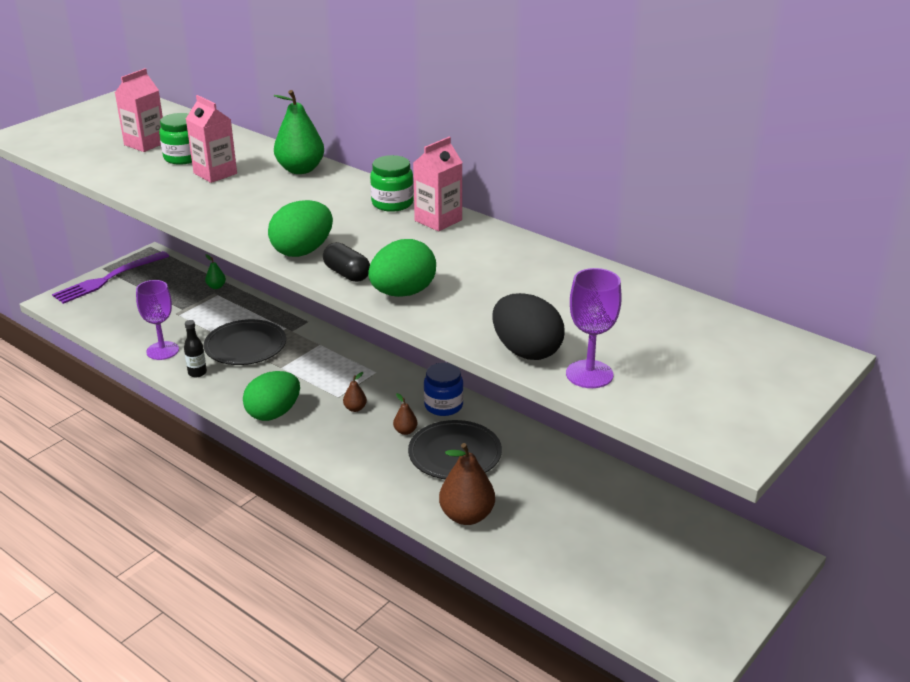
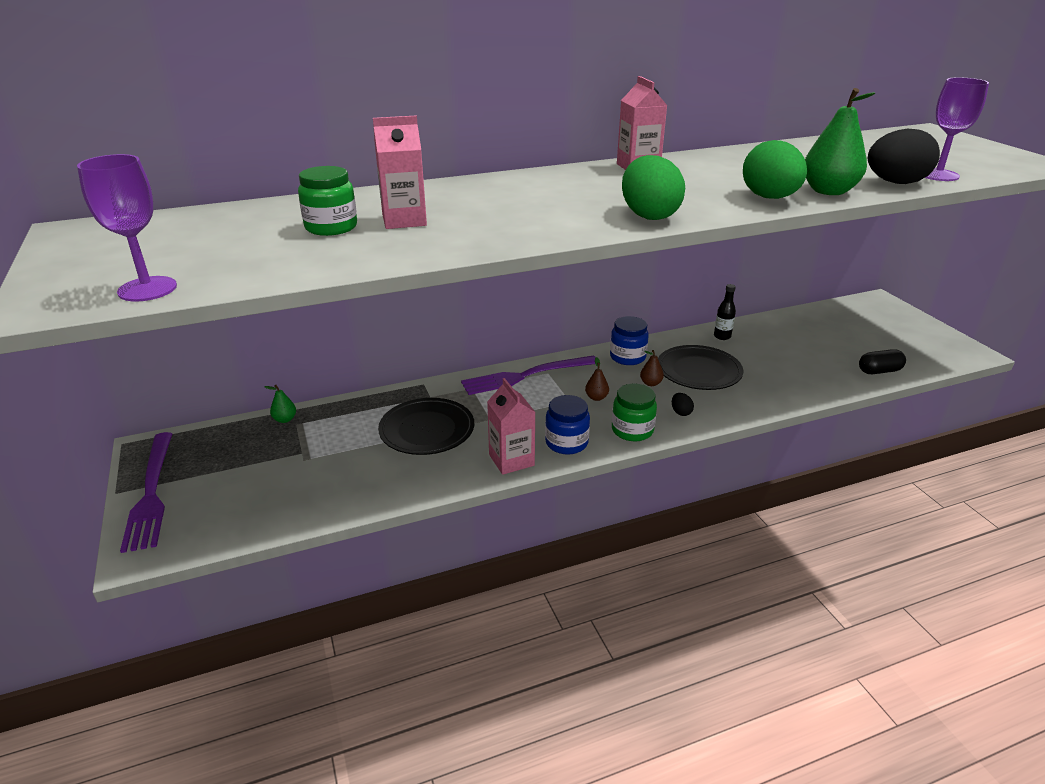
camera: 60 degrees left, 0 degrees up
pink carton [115,68,163,152] -> pink carton moved to [487,378,536,475]
purple goblet [136,280,179,360] -> purple goblet moved to [77,154,177,302]
black bottle [184,320,207,377] -> black bottle moved to [714,284,736,340]
green egg [243,371,300,421] -> blue jar [545,395,590,455]
green pear [273,90,324,174] -> green pear moved to [805,88,875,195]
black capsule [323,242,370,282] -> black capsule moved to [859,349,906,374]
green jar [370,155,414,212] -> green jar moved to [612,383,657,441]
brown pear [439,443,495,525] -> none
none -> purple fork [461,356,596,395]
none -> black egg [672,393,694,416]

